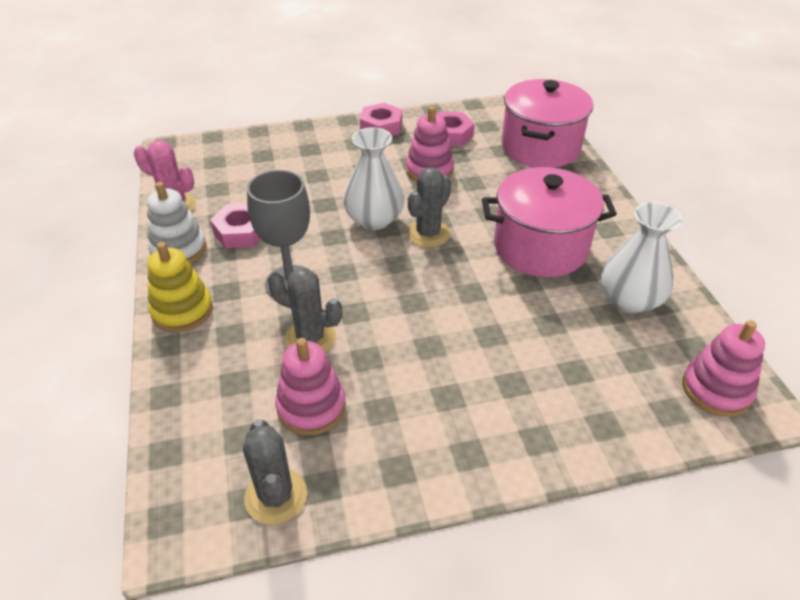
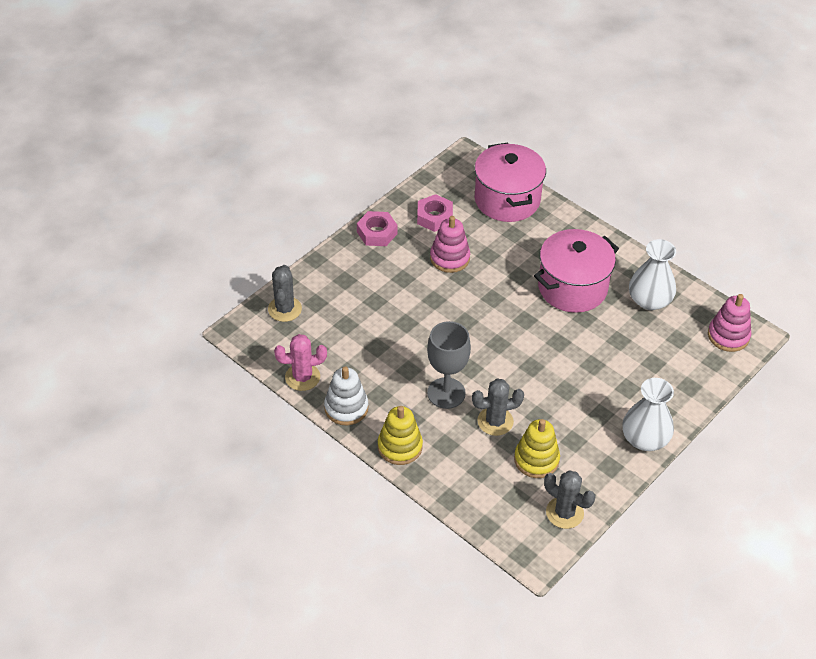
camera: 35 degrees left, 5 degrees up
pink nut [210,203,260,248] -> none
pink stacking toy [275,338,346,435] -> yellow stacking toy [514,419,560,478]
white vase [344,127,404,230] -> white vase moved to [622,378,674,451]
grey cactus [407,167,451,248] -> grey cactus moved to [268,265,302,322]

